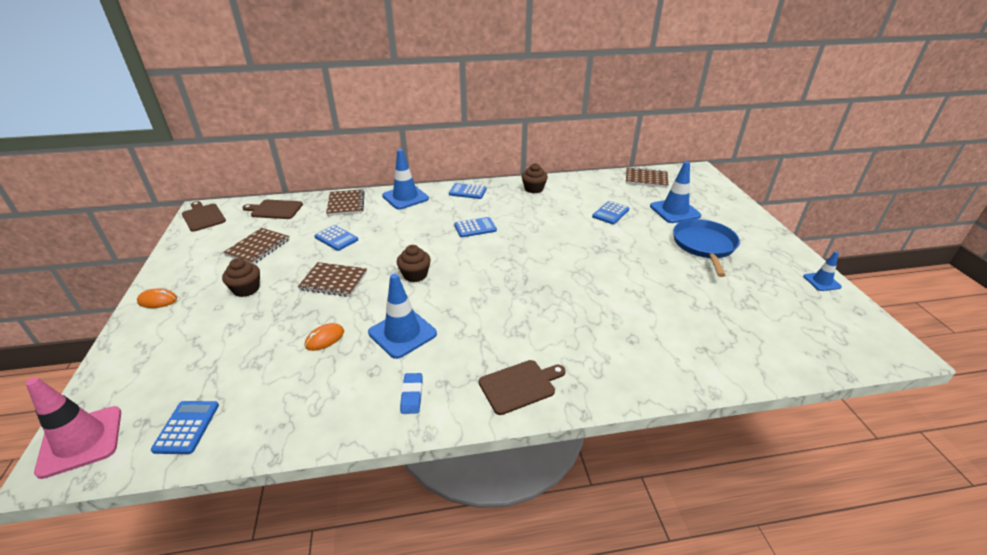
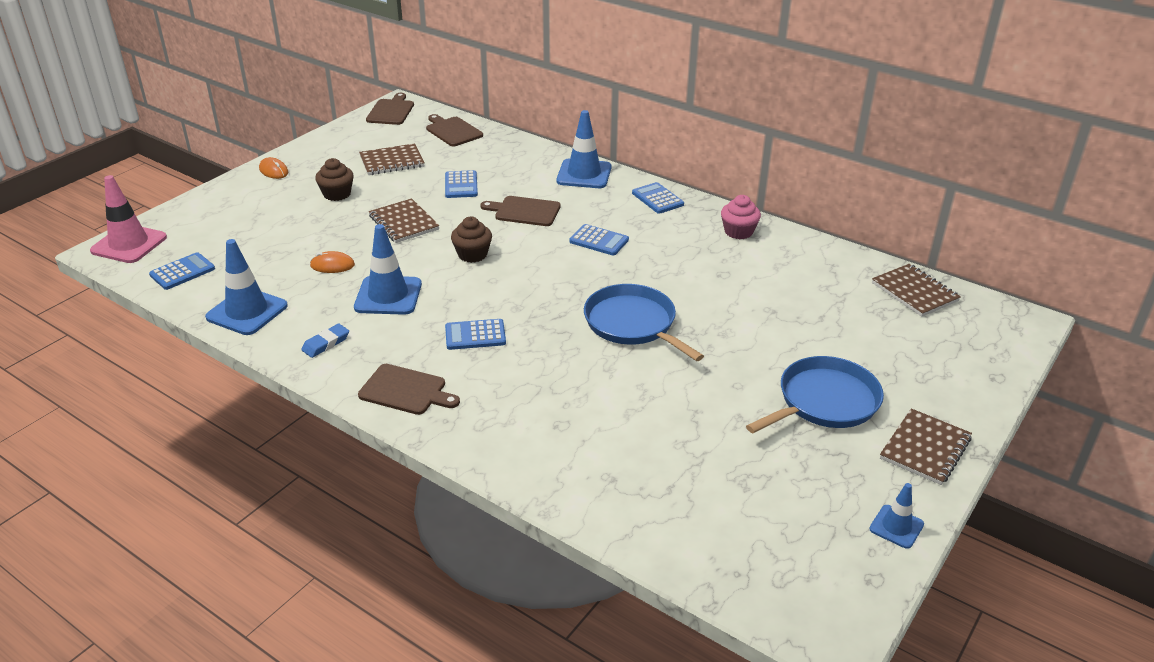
camera: 45 degrees right, 0 degrees up
brown notebook [326,189,365,216] -> brown notebook moved to [880,409,972,485]
brown cupcake [522,163,548,193] -> pink cupcake [721,195,761,239]
blue calculator [592,201,629,224] -> blue calculator moved to [445,319,506,350]
blue traffic cone [650,161,701,223] -> blue traffic cone moved to [205,239,288,335]
none -> brown cutting board [480,196,560,226]
none -> blue pan [584,284,704,361]

